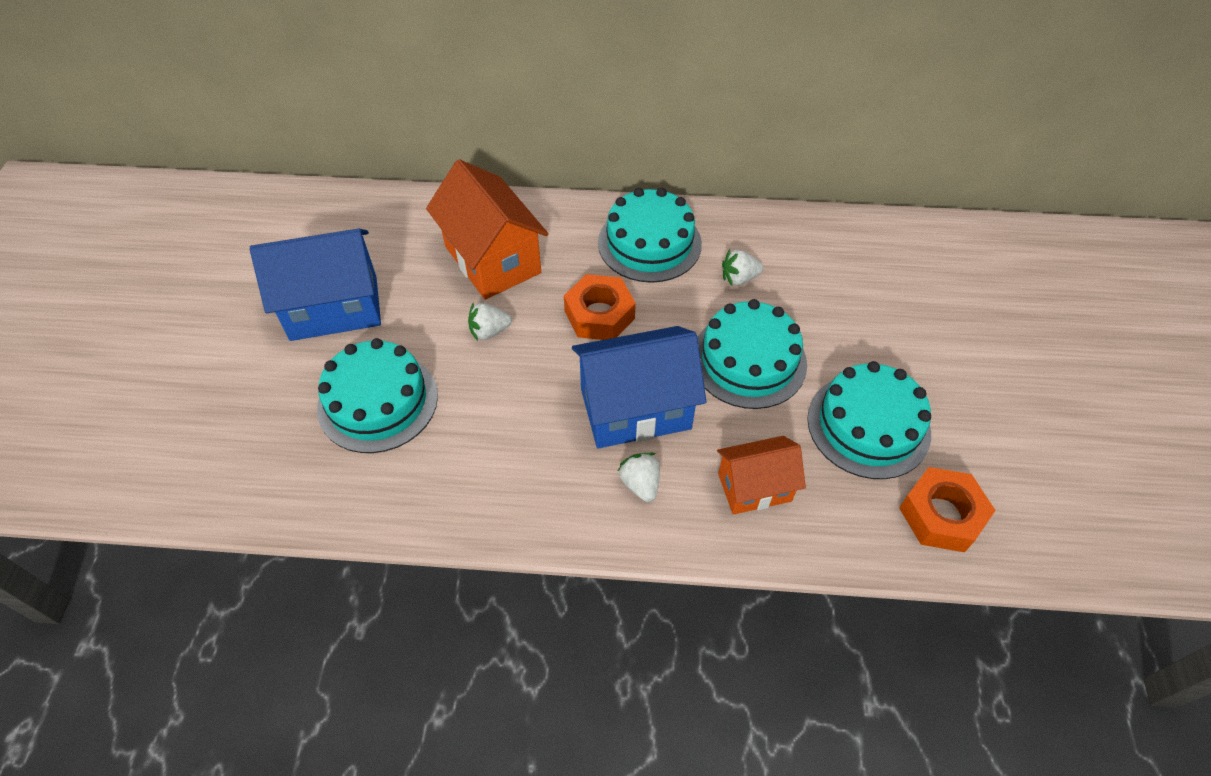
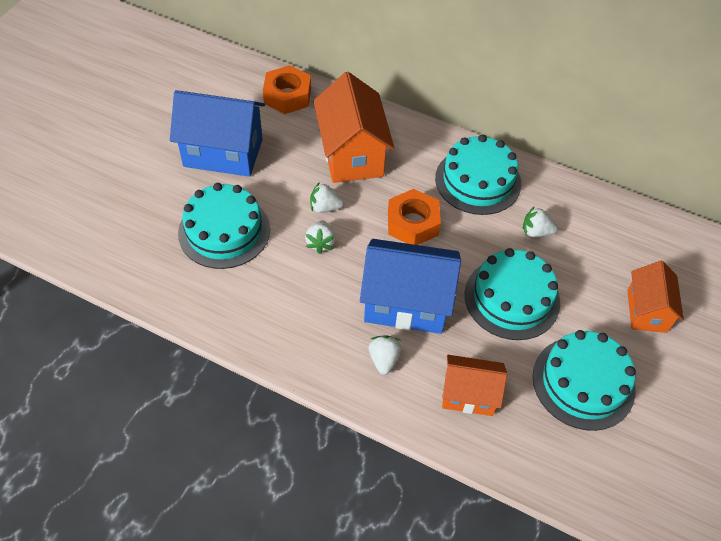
camera: 20 degrees right, 0 degrees up
orange nut [899,467,996,552] -> orange nut moved to [263,65,311,114]
none -> white strawberry [305,221,335,254]
none -> orange house [627,261,684,333]

